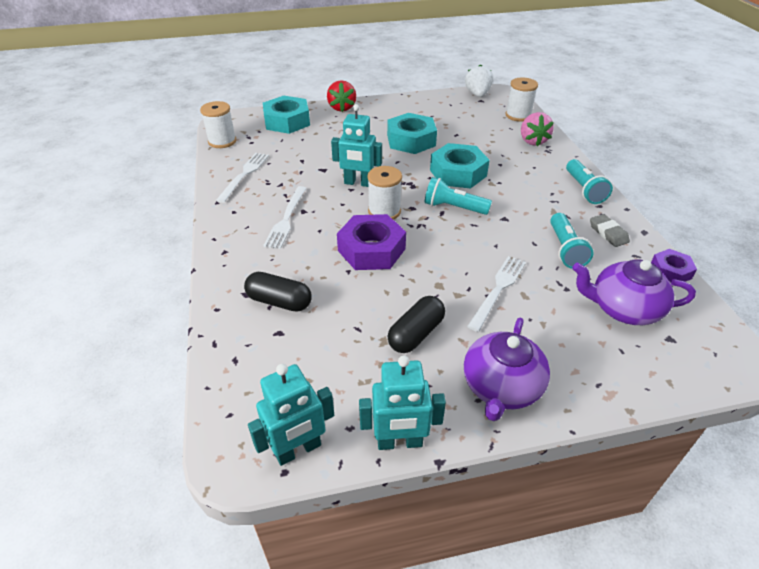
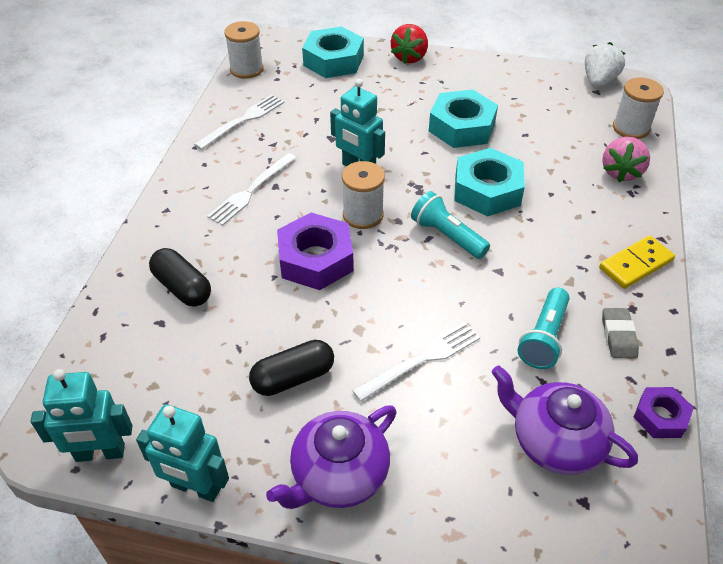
camera: 25 degrees right, 5 degrees up
turquoise flashlight [566,159,613,204] -> yellow domino [599,235,675,289]

